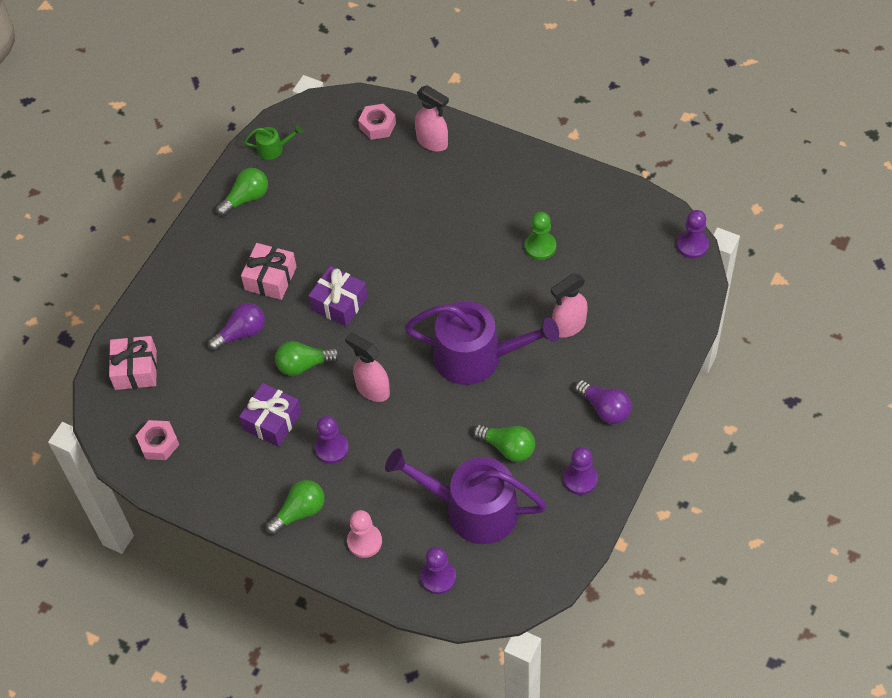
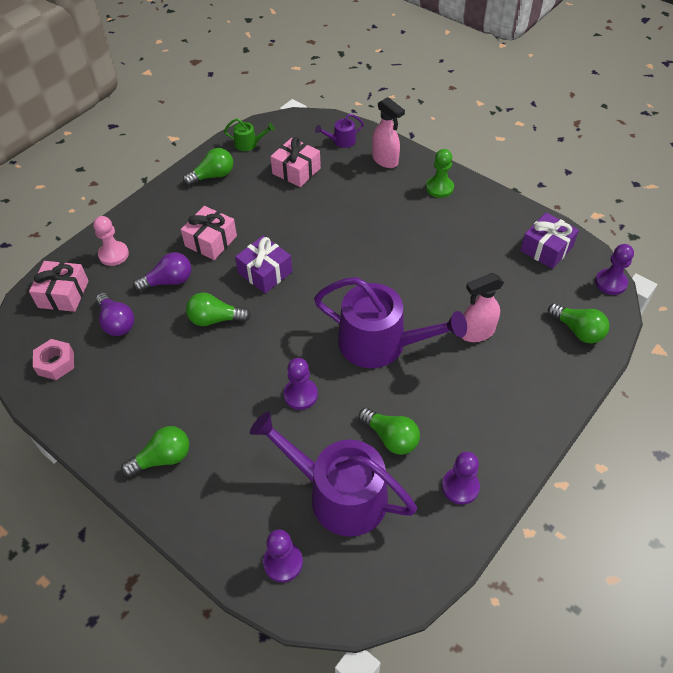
camera: 10 degrees right, 5 degrees down
purple gift [239,383,301,447] -> purple gift moved to [520,212,579,269]
purple pawn [315,416,349,464] -> purple pawn moved to [284,358,318,410]
pink spray bottle [345,333,390,402] -> none
pink pawn [347,510,382,558] -> pink pawn moved to [93,216,129,266]
pink nut [358,104,396,140] -> purple watering can [315,114,364,148]
green pawn [525,212,556,260] -> green pawn moved to [426,149,454,198]
purple light bulb [575,380,632,424] -> purple light bulb moved to [96,293,134,336]
none -> pink gift [270,137,321,187]
none -> green light bulb [548,303,610,343]

